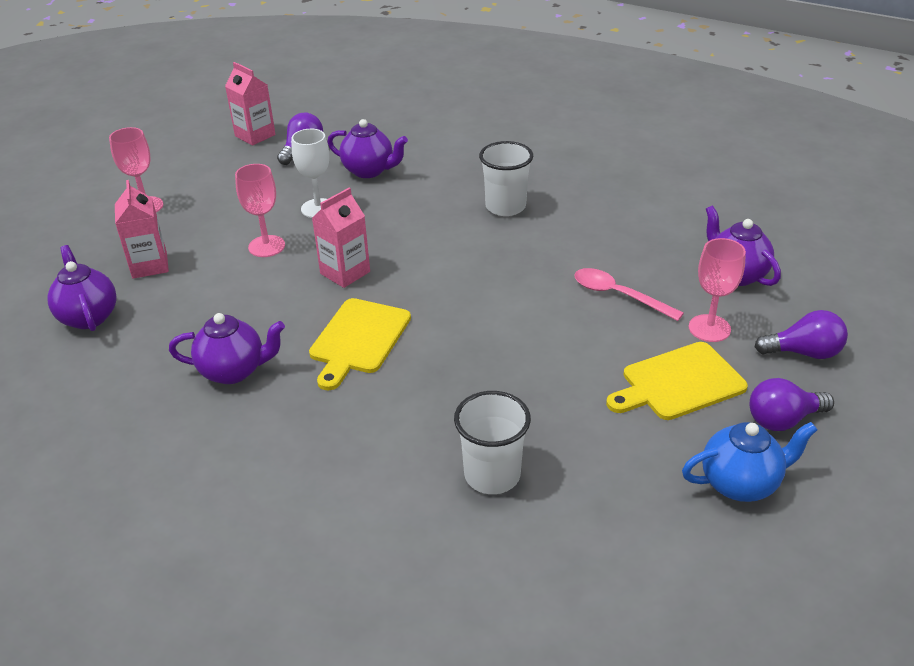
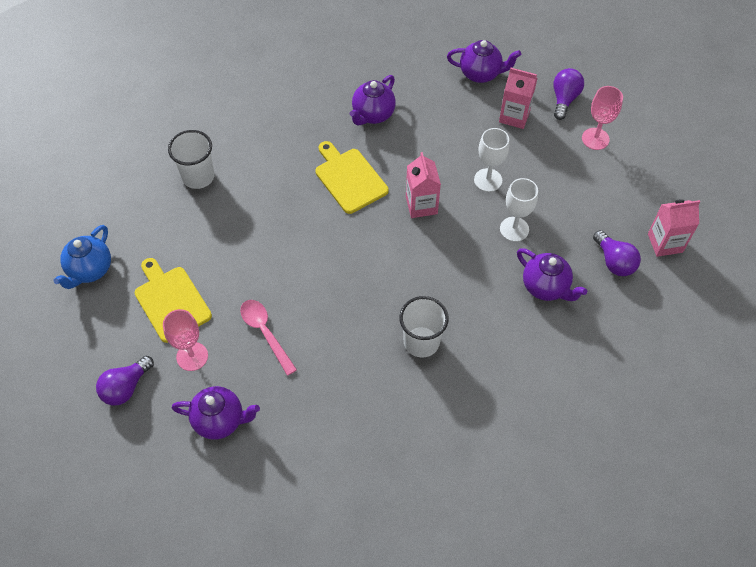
camera: 125 degrees right, 20 degrees up
pink goblet [235,164,285,257] -> white goblet [474,128,509,192]
purple teapot [327,119,408,178] -> purple teapot turned 105 degrees counterclockwise [517,248,587,301]
pink spoon [574,268,684,321] -> pink spoon turned 105 degrees counterclockwise [240,300,297,376]
yellow cutting board [606,342,748,420] -> yellow cutting board turned 45 degrees counterclockwise [135,258,212,343]
purple light bulb [749,378,834,431] -> purple light bulb moved to [553,68,584,120]

